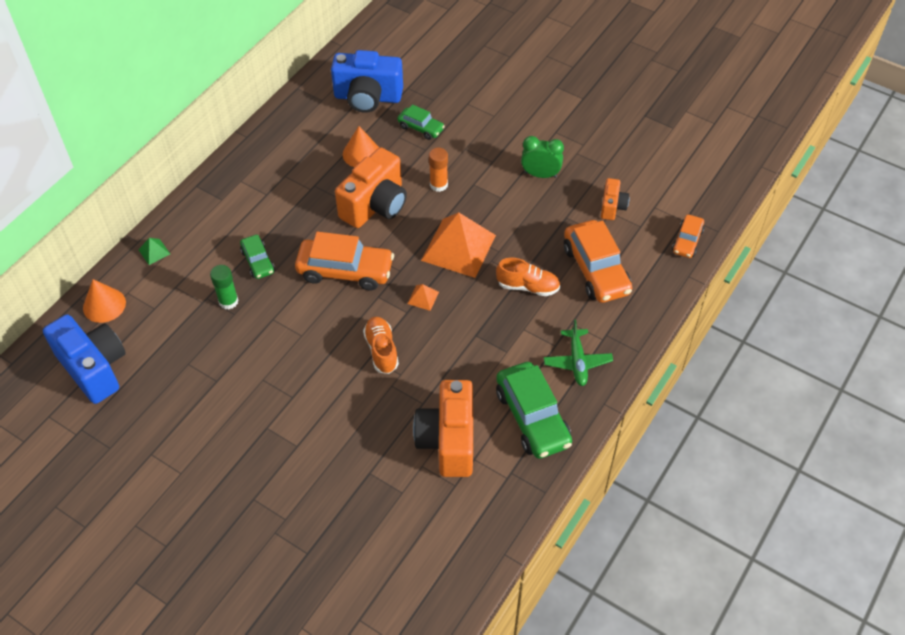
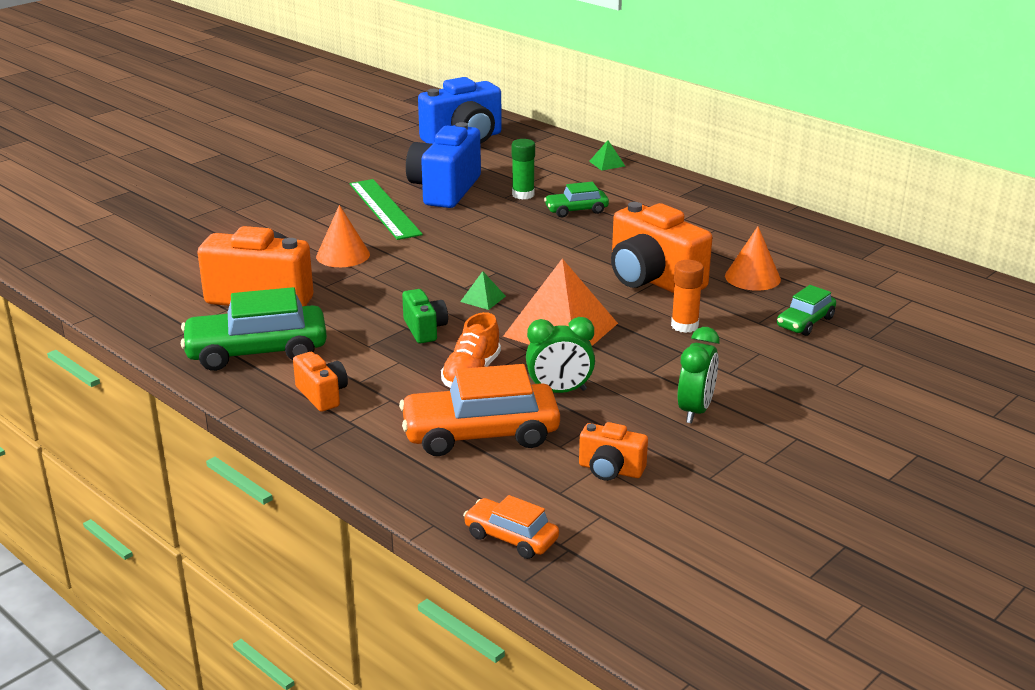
camera: 100 degrees right, 25 degrees down
orange cone [83,279,126,323] -> orange cone moved to [316,205,370,267]
orange car [295,232,394,290] -> none
blue camera [331,50,403,113] -> blue camera moved to [406,122,481,208]
orange shoe [363,317,399,374] -> none
orange pyramid [407,284,439,311] -> green pyramid [460,271,506,310]
green plane [544,319,613,386] -> orange camera [293,352,348,412]
none -> green ruler [350,179,423,240]
none -> green camera [402,289,448,343]
none -> green clock [526,317,595,393]

